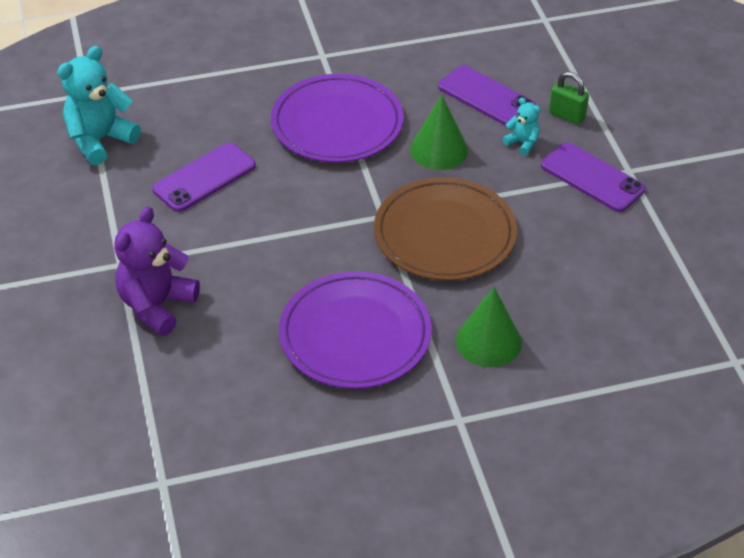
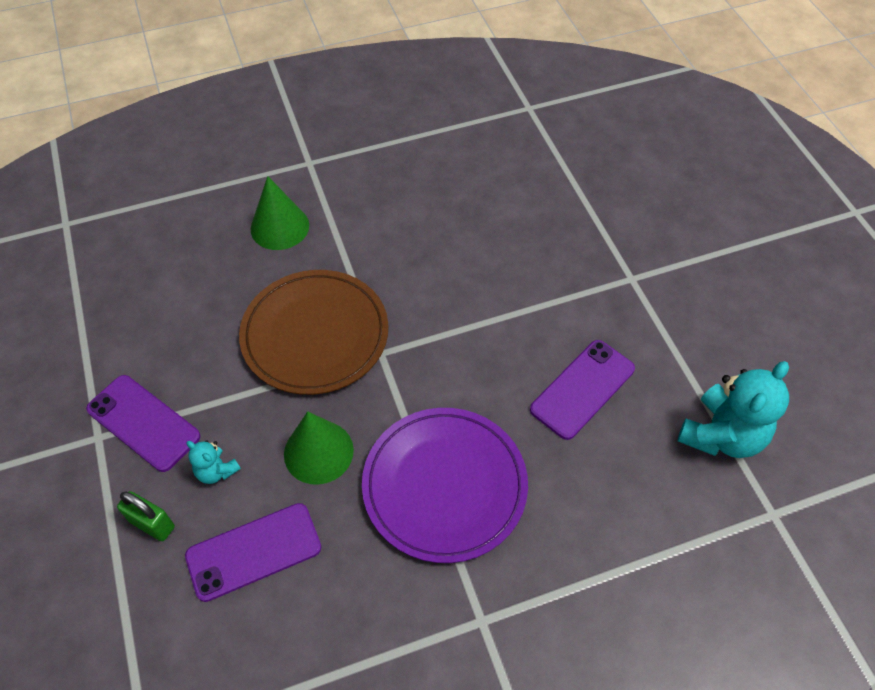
camera: 175 degrees right, 10 degrees up
purple teddy bear [114,206,200,336] -> none
purple plate [279,271,432,389] -> none
purple phone [438,65,536,126] -> purple phone turned 60 degrees counterclockwise [185,503,321,602]

